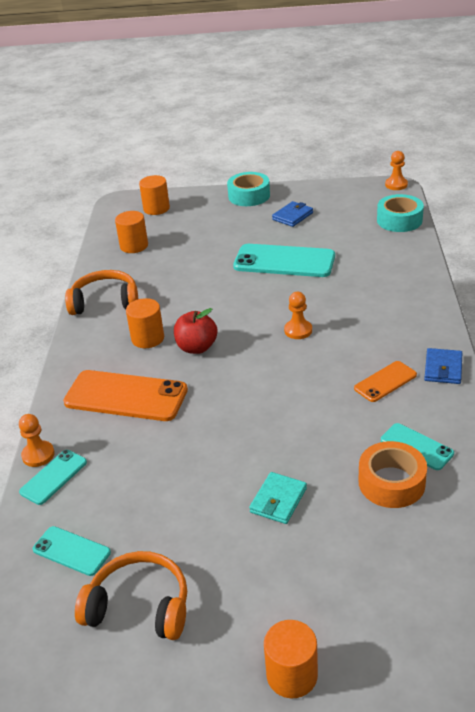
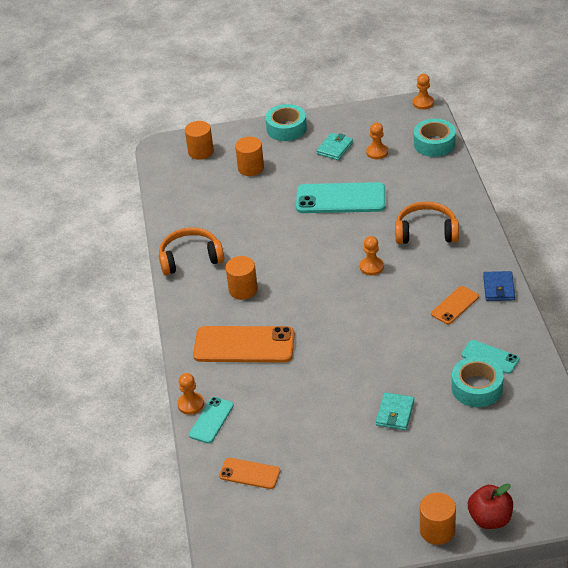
camera: 10 degrees left, 5 degrees up
turquoise phone [33,526,111,576] -> orange phone [219,458,280,489]
orange headphones [75,551,187,640] -> orange headphones moved to [395,202,459,244]
orange cylinder [115,211,148,253] -> orange cylinder moved to [235,137,264,176]
red apple [174,308,217,354] -> red apple moved to [468,483,513,529]
blue wallet [272,201,313,227] -> turquoise wallet [317,133,353,160]
orange tape [358,441,427,508] -> turquoise tape [452,356,503,407]
none -> orange pawn [366,123,388,159]

